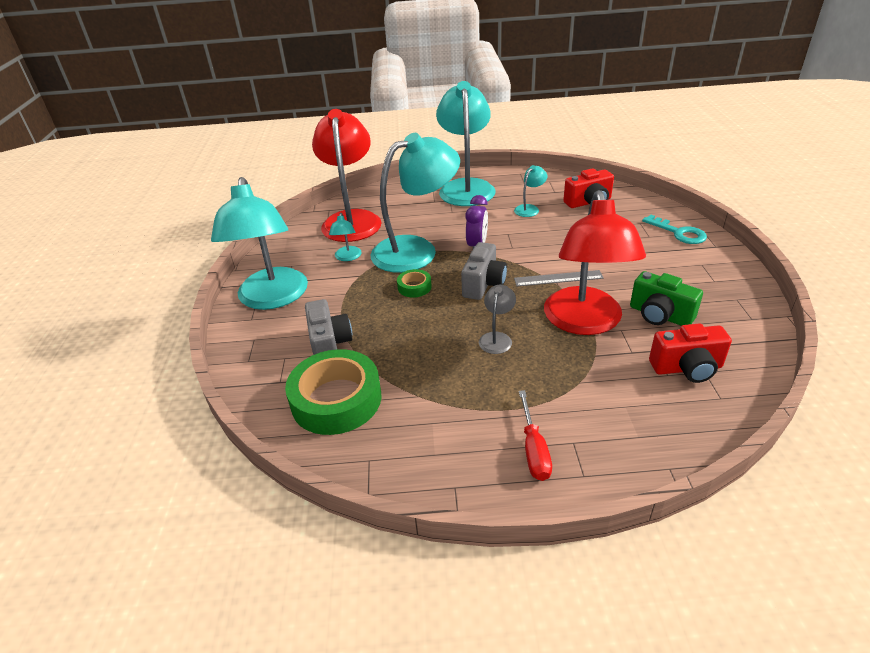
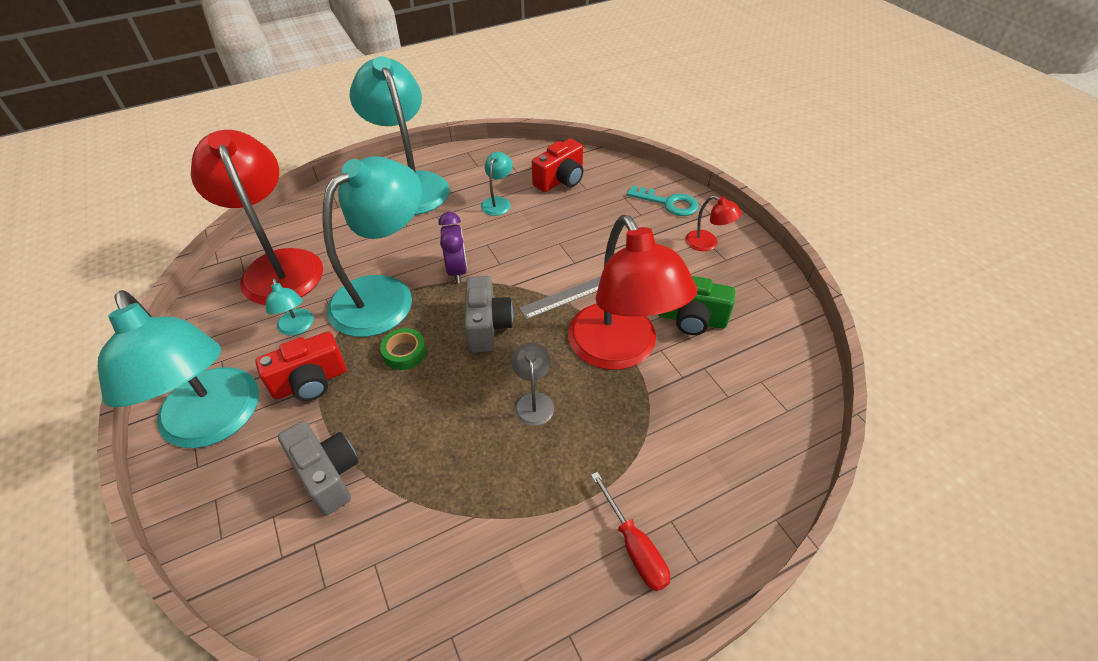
camera: 25 degrees left, 10 degrees up
green tape [285,349,382,435] -> none
red camera [649,323,732,383] -> red camera moved to [255,332,347,401]
none -> red lamp [685,196,742,251]

